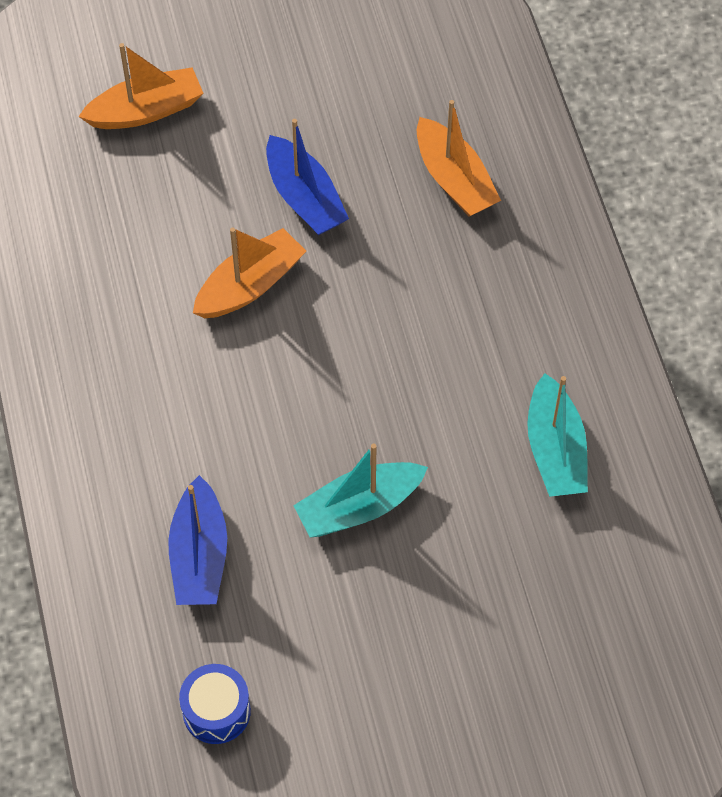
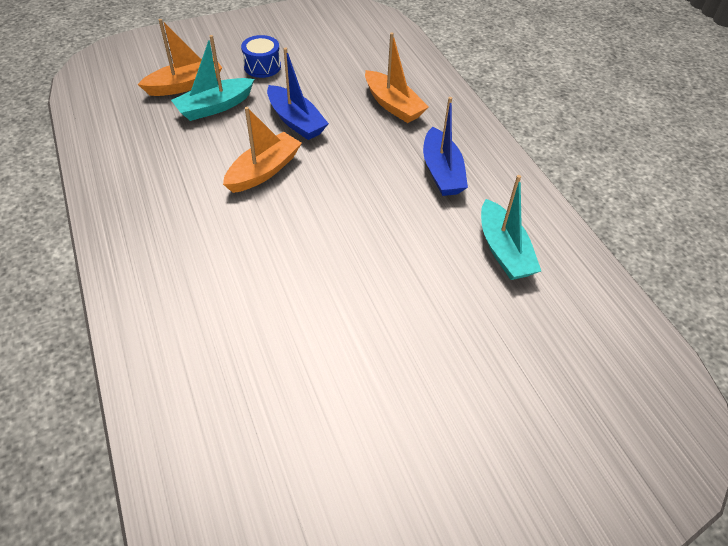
camera: 10 degrees left, 10 degrees down
blue boat [168,475,227,605] -> blue boat moved to [423,97,468,196]
blue drum [179,664,251,744] -> blue drum moved to [241,35,281,78]
turquoise boat [293,444,428,537] -> turquoise boat moved to [171,35,255,121]

